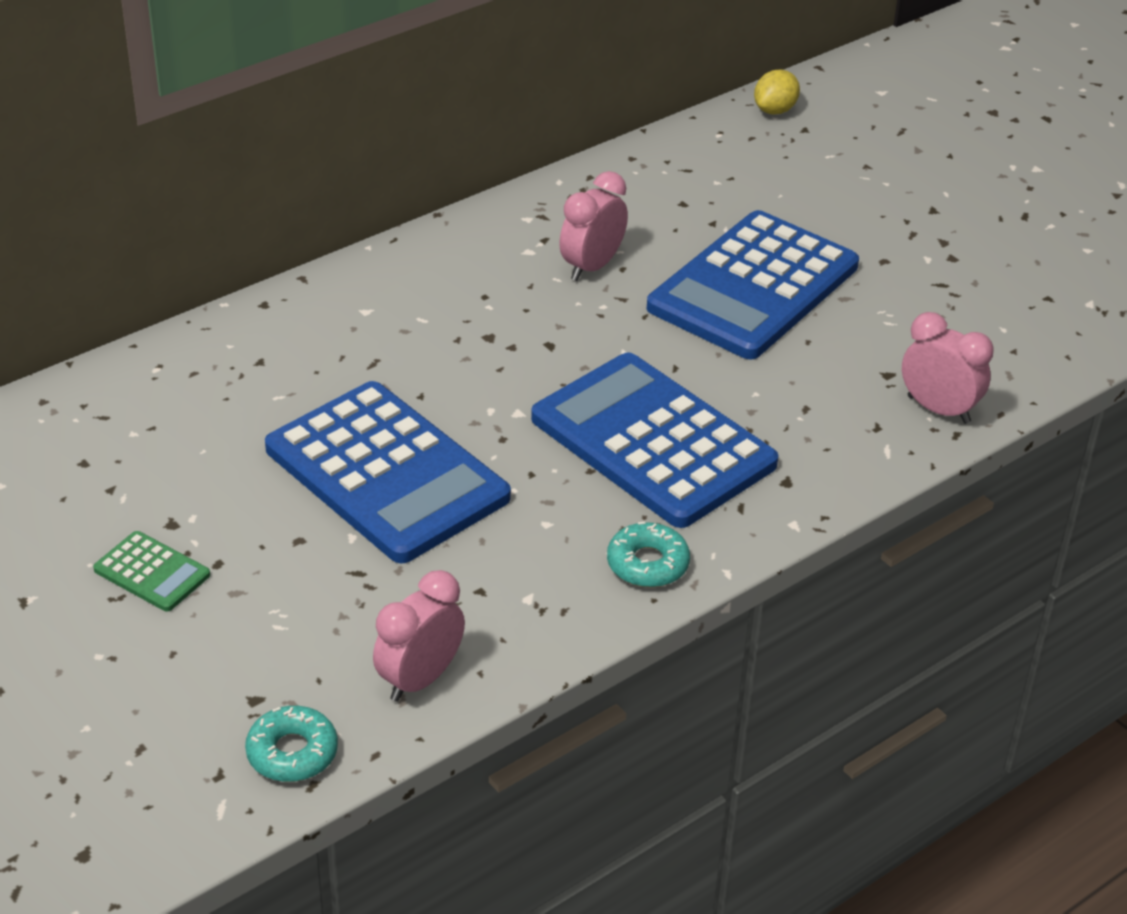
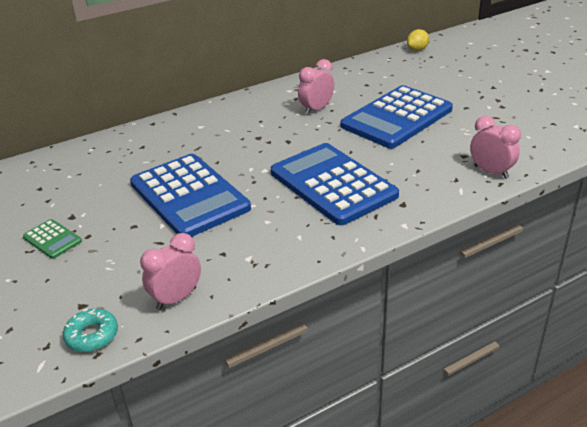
camera: 10 degrees right, 5 degrees down
turquoise donut [607,522,690,587] -> none

